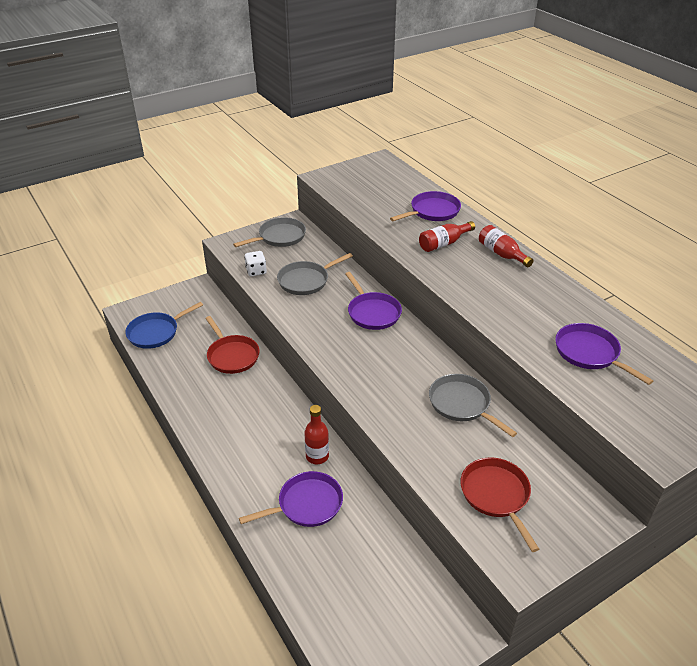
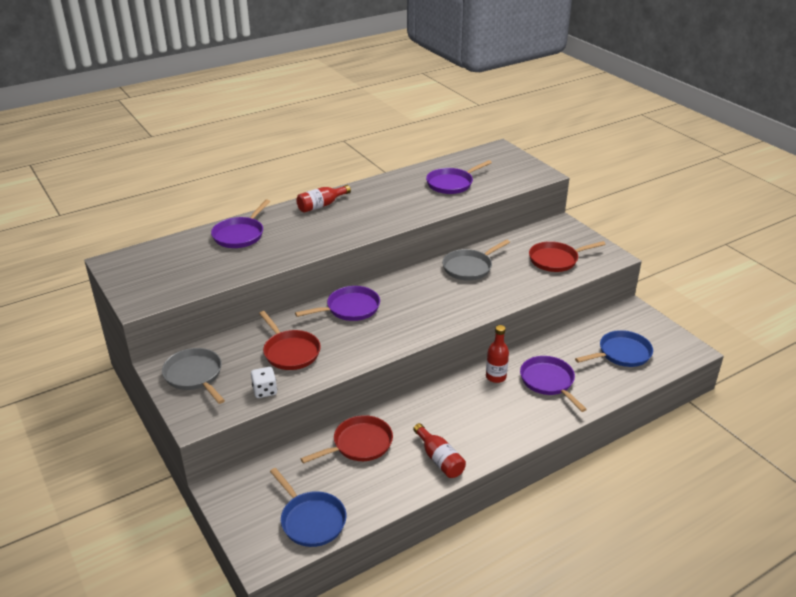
camera: 90 degrees left, 5 degrees down
grey pan [277,253,353,295] -> red pan [259,311,321,370]
purple pan [390,191,461,221] -> purple pan turned 120 degrees counterclockwise [211,200,270,248]
red bottle [419,221,475,252] -> red bottle moved to [413,423,466,478]
none -> blue pan [575,330,653,367]

